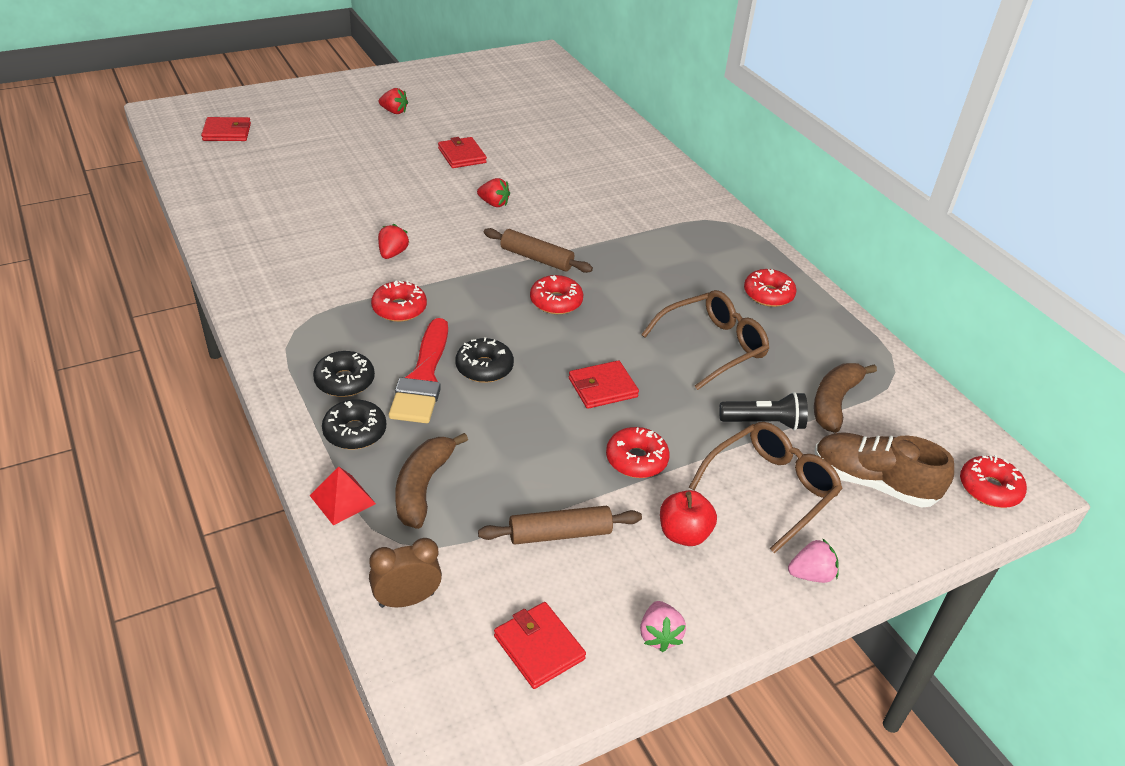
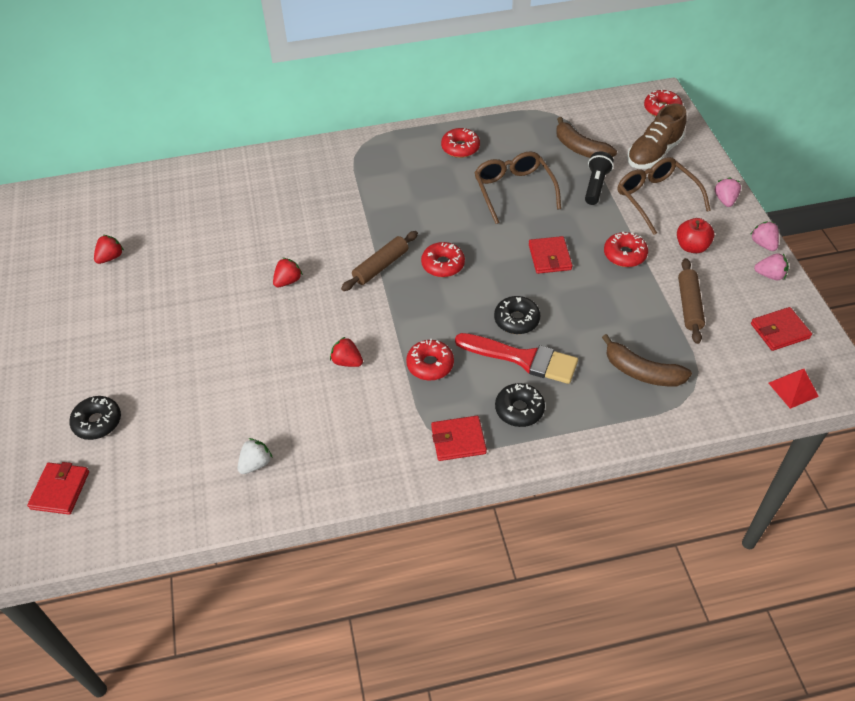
camera: 70 degrees left, 10 degrees up
red pyramid [309,466,376,526] -> red pyramid moved to [769,369,819,409]
black donut [322,399,386,449] -> black donut moved to [69,396,121,440]
brown clock [369,538,442,608] -> none
red strawberry [379,88,408,114] -> red strawberry moved to [94,235,124,264]
red wallet [438,137,487,168] -> red wallet moved to [431,416,487,461]
none -> white strawberry [238,438,273,474]
none -> pink strawberry [750,221,779,251]

